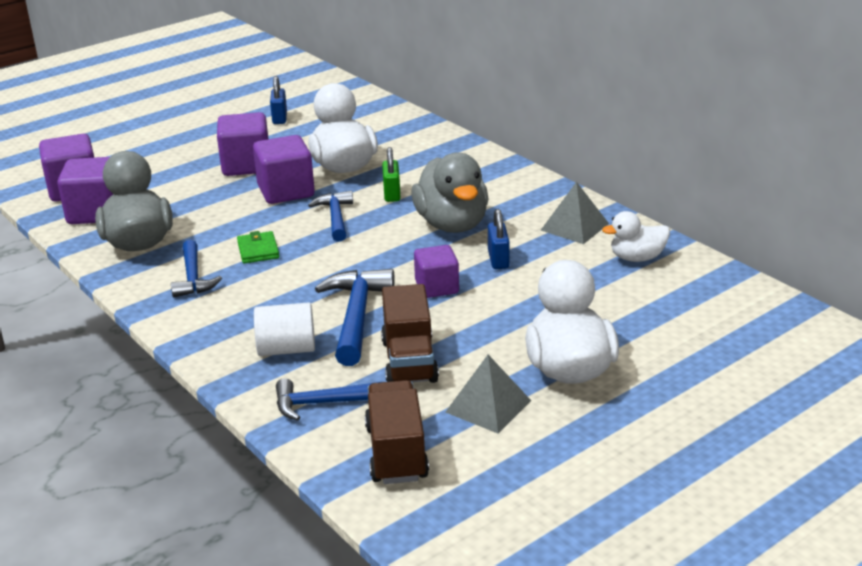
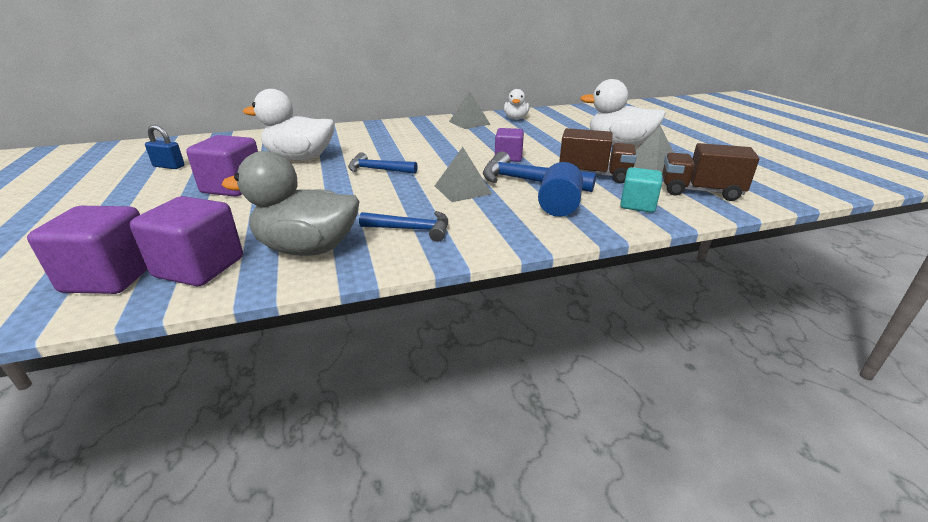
camera: 70 degrees left, 0 degrees up
green wallet [237,231,279,263] -> none
purple cube [253,135,315,204] -> none
white cylinder [254,302,315,356] -> blue cylinder [538,162,583,217]
blue hammer [276,378,380,421] -> turquoise cube [620,167,662,212]
green padlock [382,147,401,202] -> none
grey duck [411,152,488,233] -> none
blue padlock [488,209,510,269] -> none
none -> grey pyramid [435,147,492,202]

